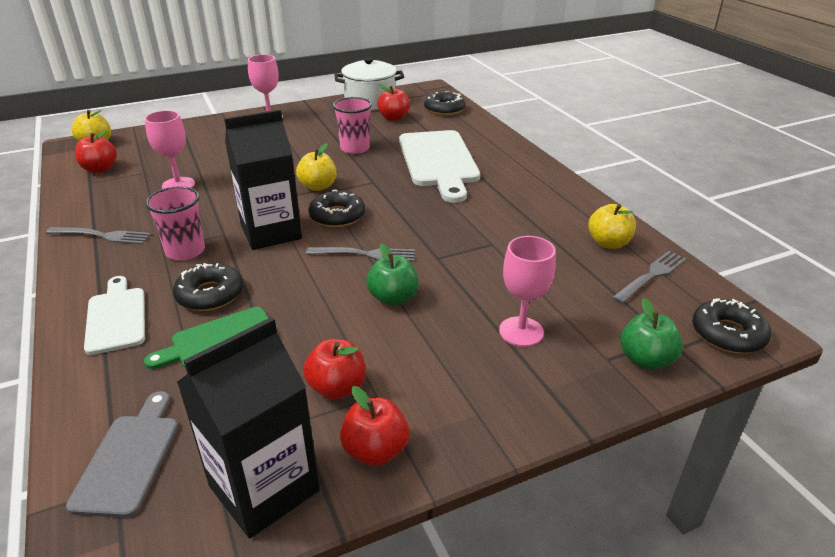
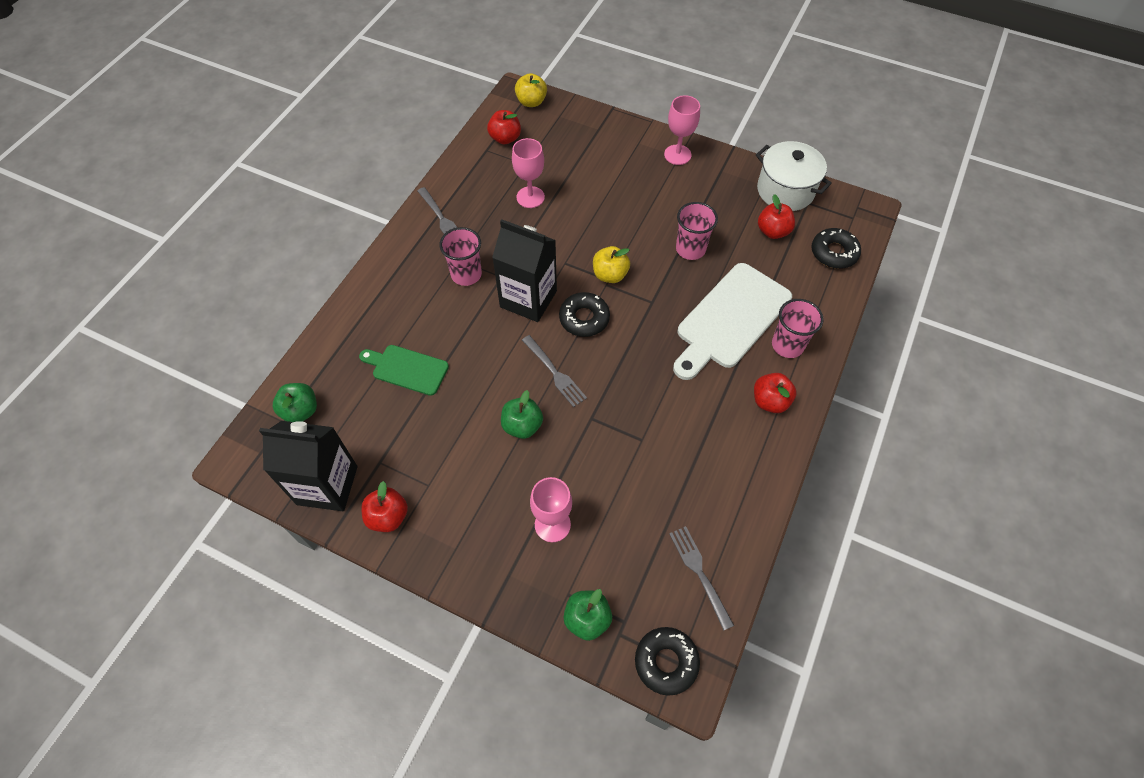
camera: 50 degrees right, 25 degrees up
grey cutting board [66,391,178,518] -> green apple [273,383,317,422]
white cutting board [84,276,145,355] -> none
black donut [173,263,243,311] -> none
red apple [303,339,366,399] -> red apple moved to [754,373,797,413]
yellow apple [588,204,636,249] -> none
grey fork [612,251,687,304] -> grey fork turned 120 degrees counterclockwise [669,526,734,630]
none -> pink cup [772,299,824,358]

